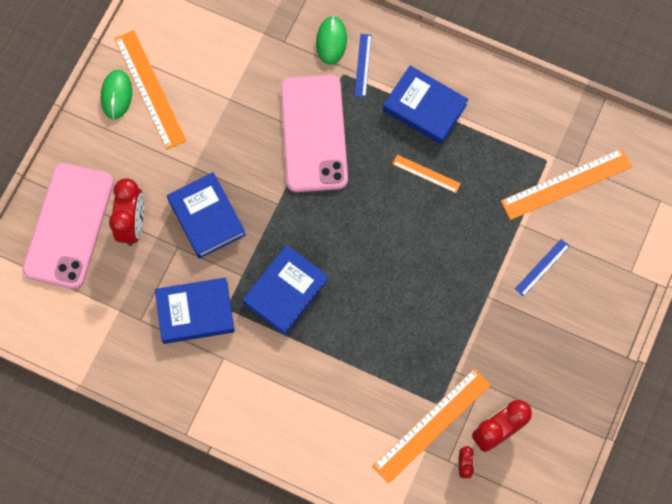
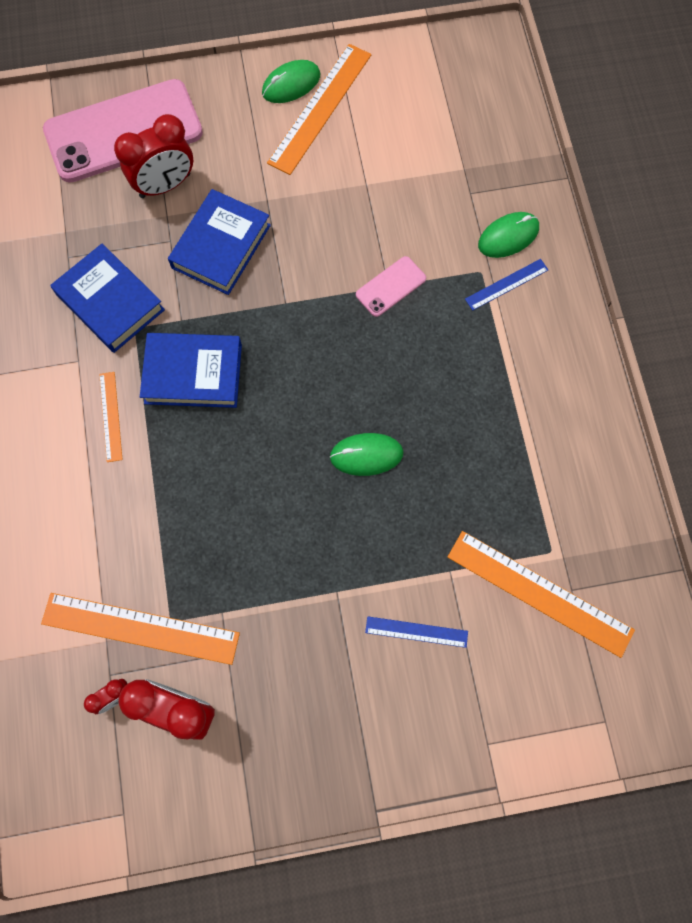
camera: 55 degrees right, 0 degrees up
pink phone [280,75,348,192] -> pink phone [356,256,426,317], size x0.44
blue book [383,66,468,144] -> none
orange ruler [393,155,461,193] -> orange ruler moved to [99,372,123,462]
none -> green mouse [330,433,404,476]

